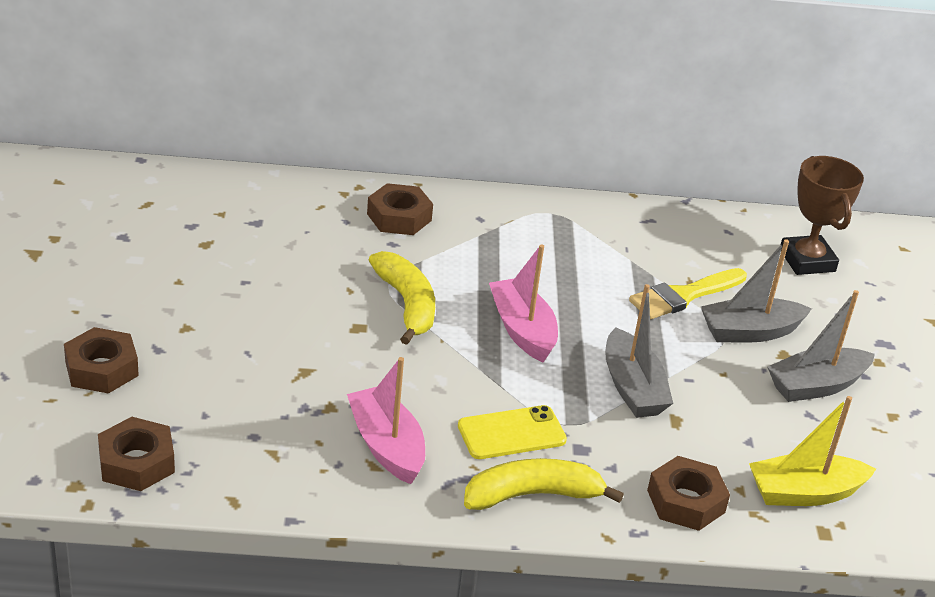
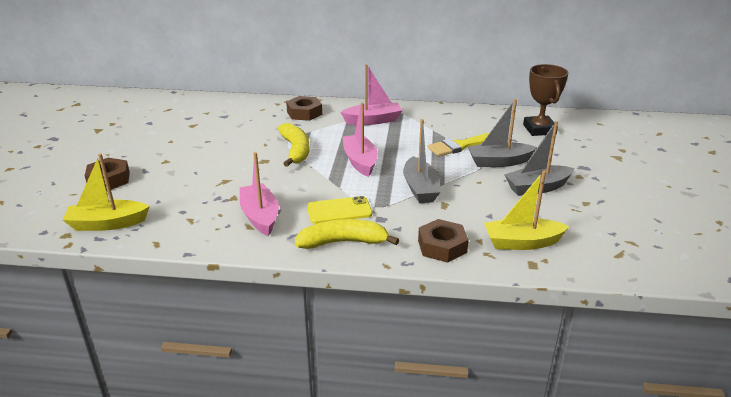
camera: 10 degrees right, 5 degrees down
brown nut [98,417,175,491] -> yellow boat [63,154,150,231]
none -> pink boat [340,64,403,125]

